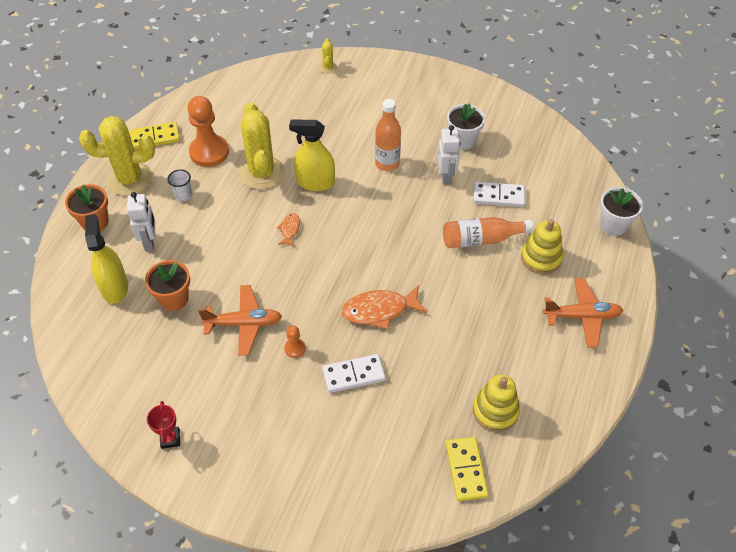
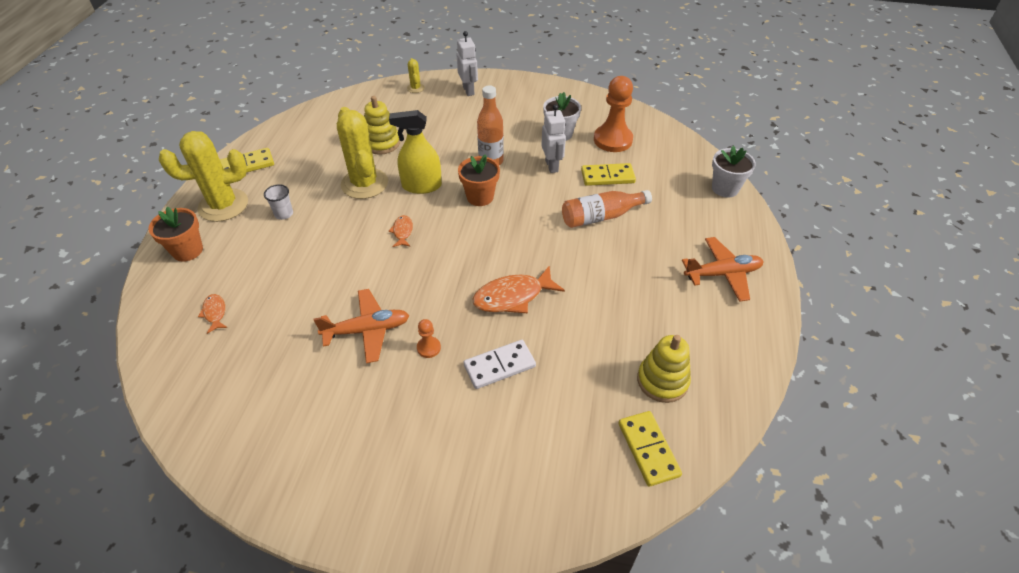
camera: 10 degrees left, 5 degrees down
yellow spray bottle [85,214,128,304] -> orange fish [198,294,228,334]
white robot [127,192,155,251] -> white robot moved to [457,31,478,96]
orange flower pot [145,260,190,311] -> orange flower pot moved to [458,154,500,206]
red trophy [147,401,180,449] -> none
orange pawn [187,96,229,167] -> orange pawn moved to [594,76,633,152]
white domino [473,182,525,207] -> yellow domino [581,163,636,186]
yellow stacking toy [521,219,563,274] -> yellow stacking toy moved to [364,96,400,155]

